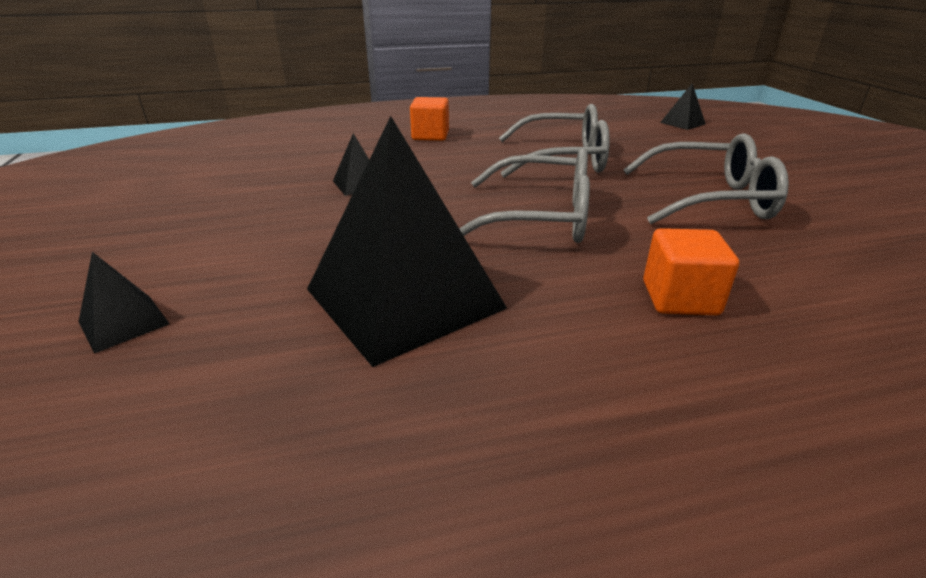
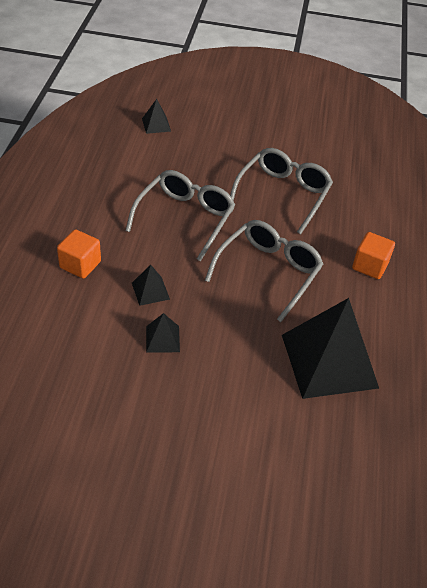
camera: 70 degrees left, 15 degrees up
black pyramid [78,252,170,354] -> black pyramid moved to [132,265,170,306]

